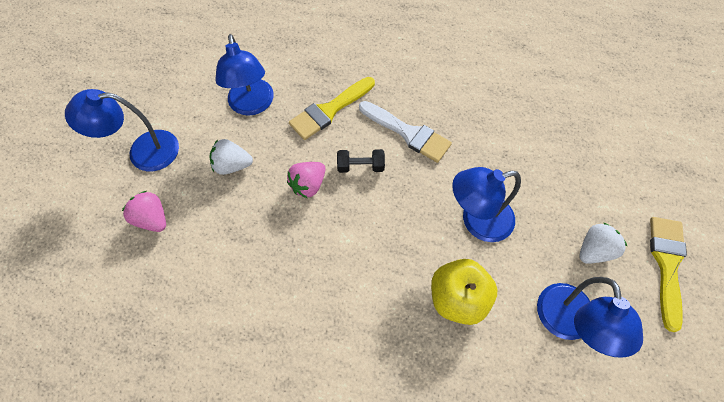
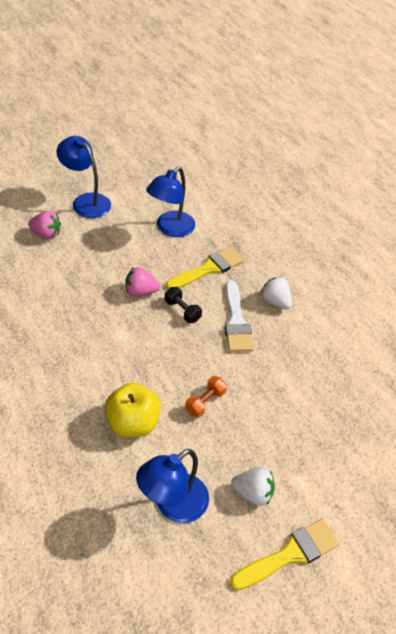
camera: 45 degrees right, 15 degrees down
pink strawberry [122,191,166,232] -> pink strawberry turned 105 degrees clockwise [28,211,61,239]
white strawberry [209,139,253,175] -> white strawberry moved to [260,276,292,309]
yellow brush [289,77,375,140] -> yellow brush turned 135 degrees clockwise [166,247,244,289]
blue lamp [452,167,521,242] -> orange dumbbell [185,376,227,418]

